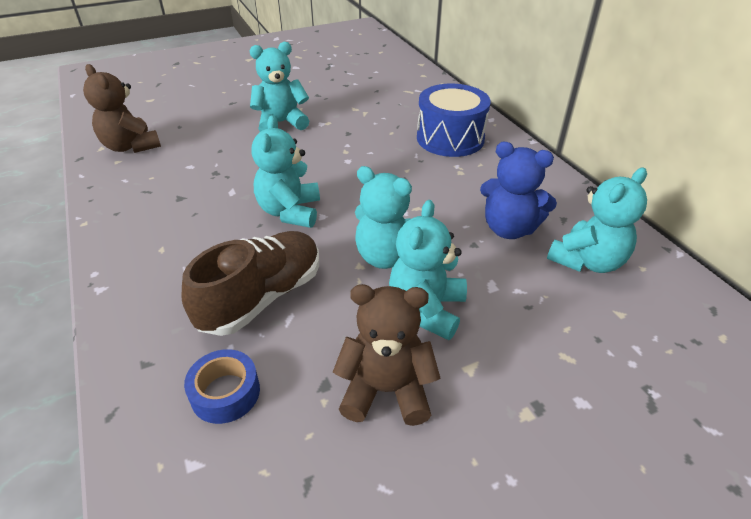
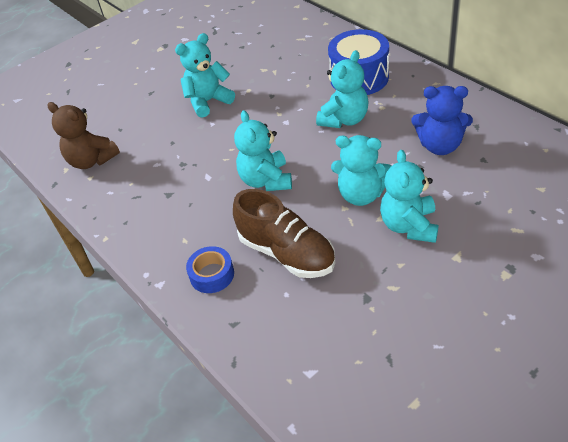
camera: 10 degrees left, 5 degrees up
brown shoe [181,231,319,336] -> brown shoe turned 105 degrees clockwise [233,189,335,278]
blue tape [184,349,260,424] -> blue tape moved to [186,246,234,293]
brown teddy bear [333,284,441,426] -> none
turquoise teddy bear [547,167,647,273] -> turquoise teddy bear moved to [316,50,368,128]

